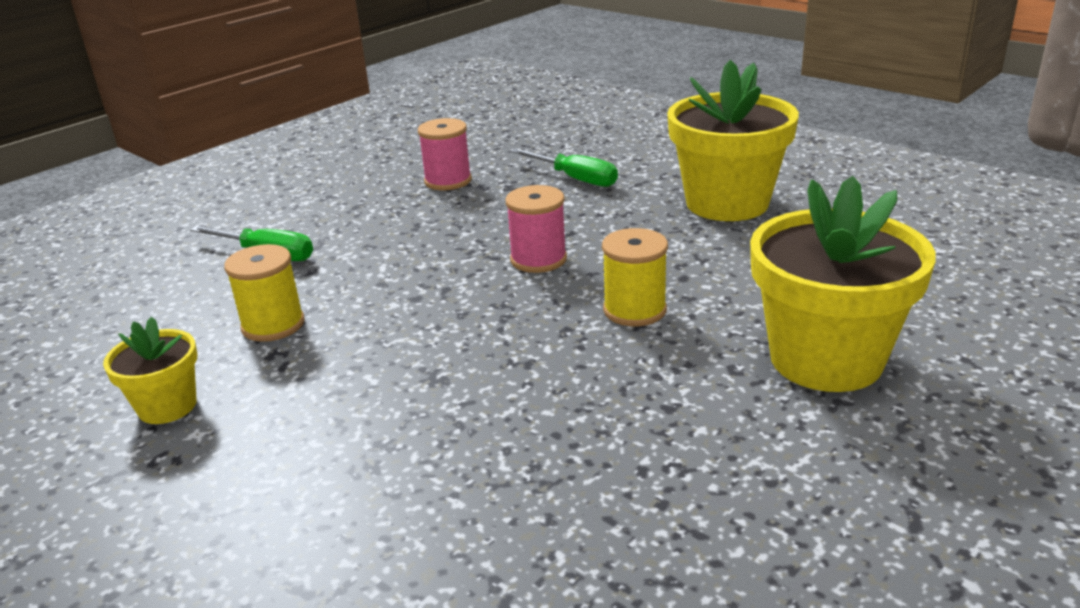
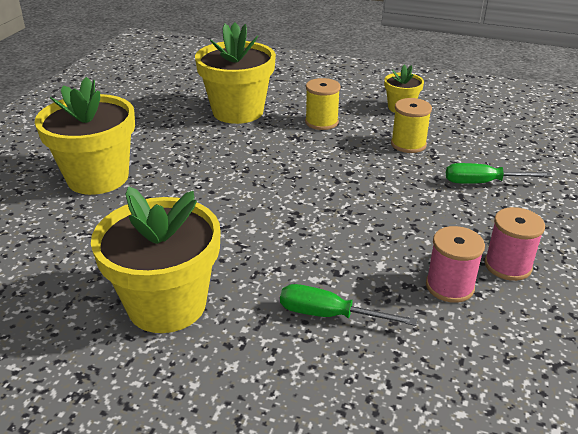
camera: 155 degrees right, 5 degrees up
pink spool [505,185,567,273] -> pink spool moved to [484,207,545,281]
yellow spool [602,228,668,326] -> yellow spool moved to [305,78,341,130]
none -> yellow flower pot [195,22,276,124]

